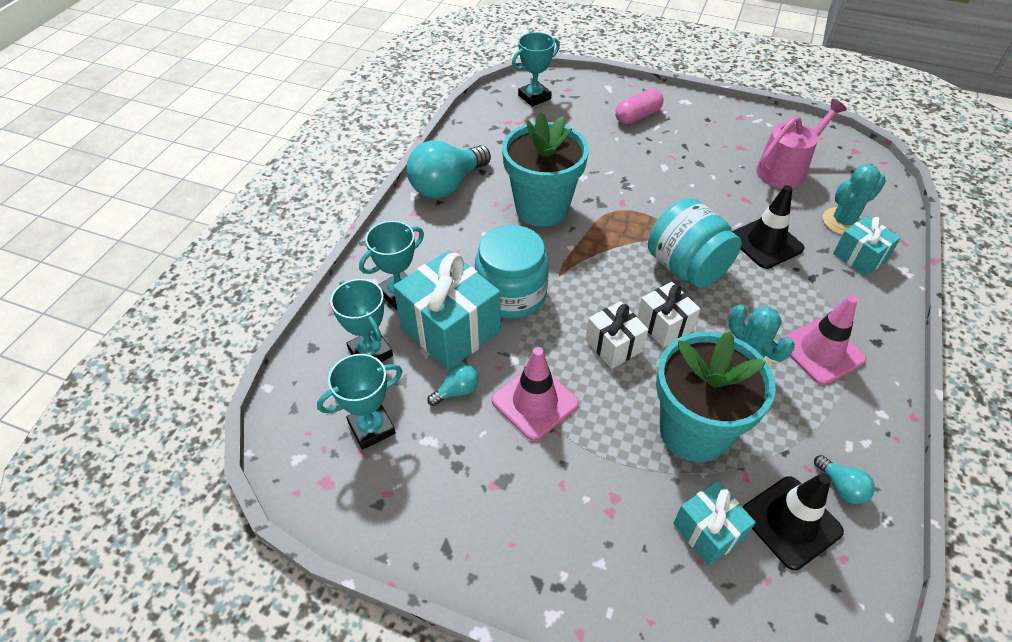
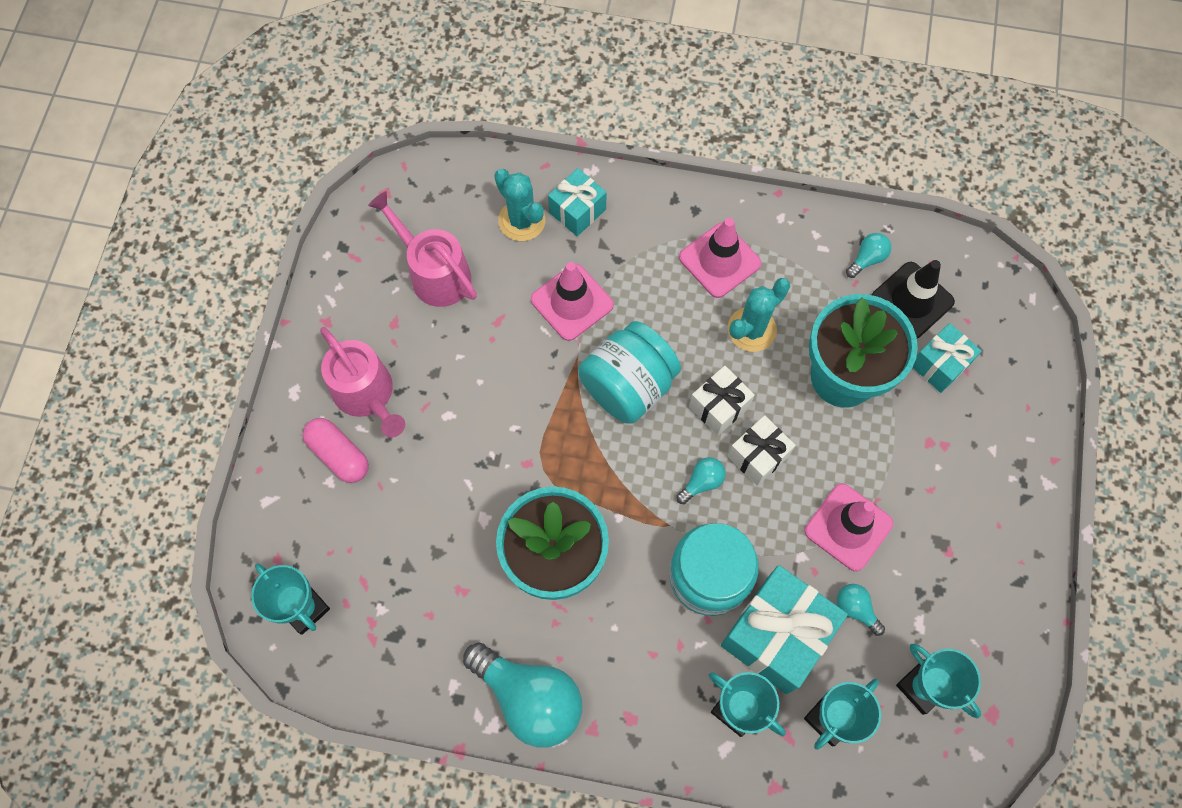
camera: 100 degrees left, 20 degrees up
black traffic cone [732,185,805,269] -> pink traffic cone [531,262,614,341]
none -> pink watering can [320,327,405,437]
none -> turquoise light bulb [676,457,726,504]

